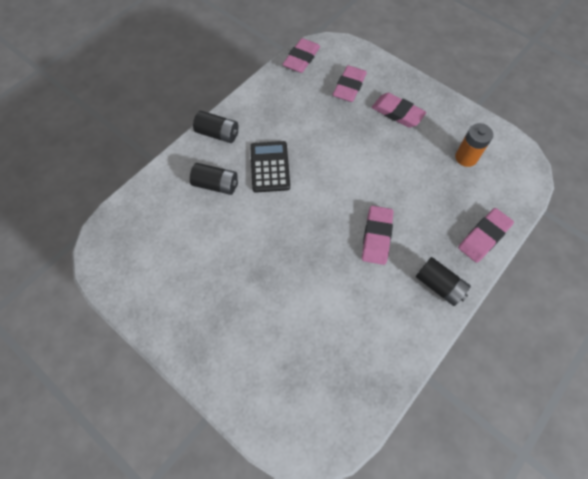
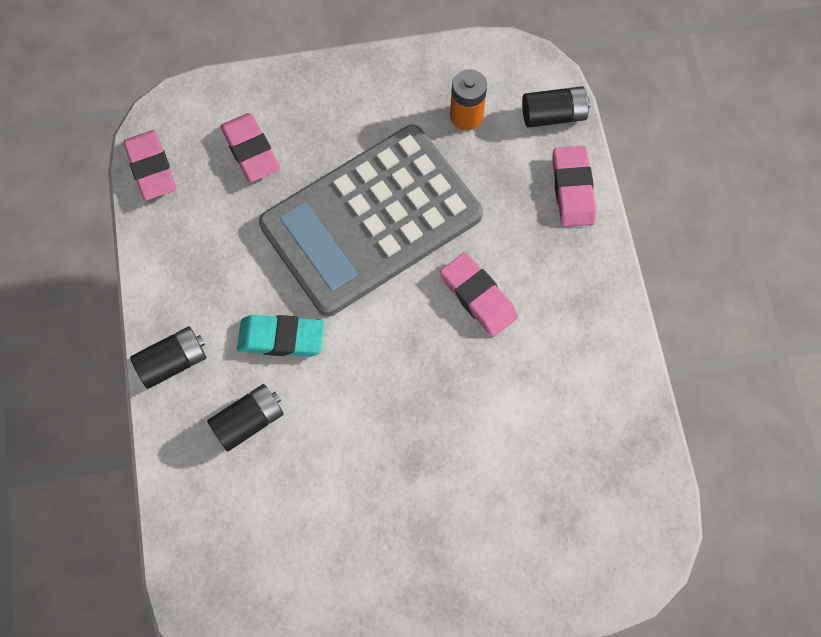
camera: 50 degrees left, 5 degrees up
black calculator [250,141,290,193] -> turquoise eraser [237,315,324,357]
pink eraser [371,93,427,128] -> none
black battery [416,257,471,306] -> black battery moved to [522,86,590,128]
none -> grey calculator [259,125,483,317]

